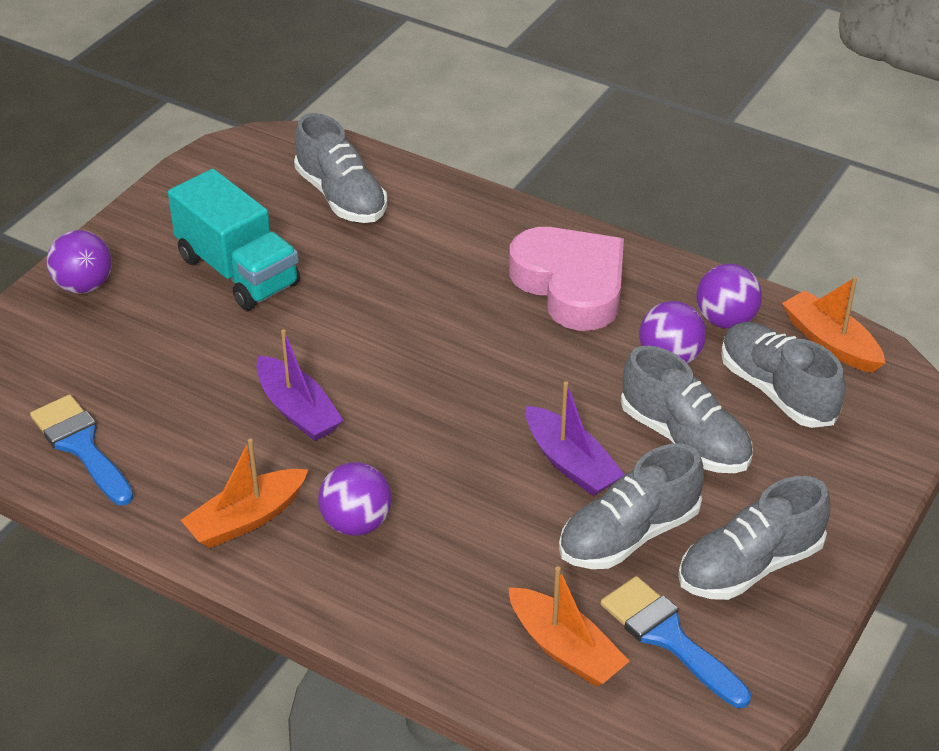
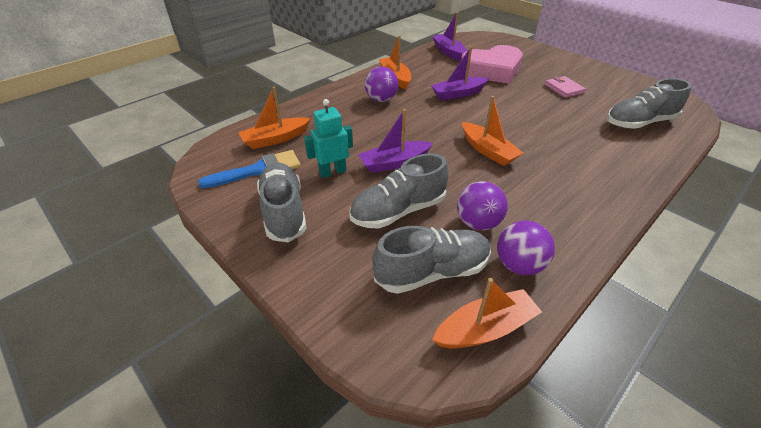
camera: 105 degrees right, 0 degrees up
blue brush [30,394,134,505] -> purple boat [432,12,467,61]
purple ball [47,230,112,294] -> none
turquoise truck [168,169,300,310] -> pink wallet [545,76,586,98]
pink heart [509,227,624,331] -> pink heart moved to [461,45,523,84]
grey shoe [559,443,704,569] -> turquoise robot [304,99,353,178]
none -> orange boat [462,96,523,166]

